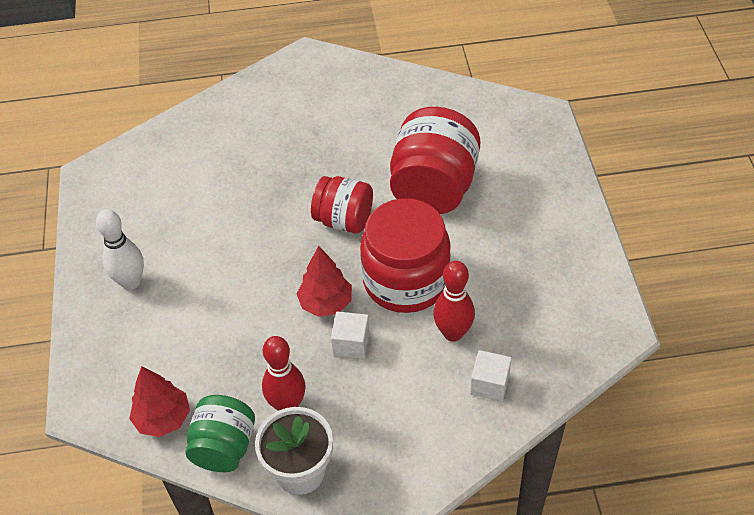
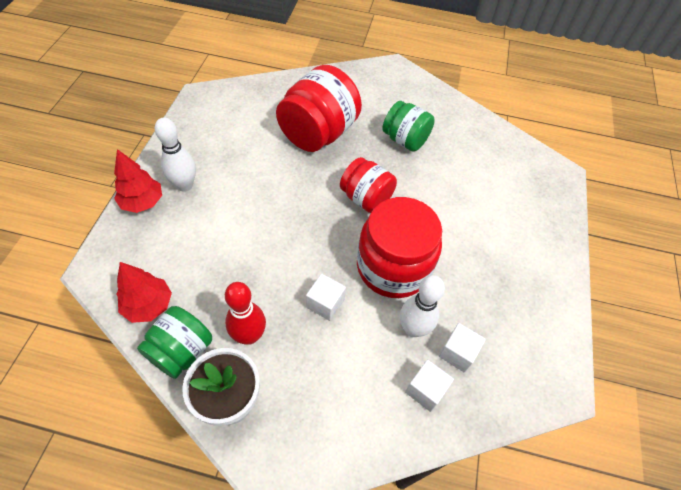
camera: 15 degrees right, 5 degrees up
red tree [297,246,352,317] -> red tree moved to [114,149,162,213]
red jar [390,107,481,214] -> red jar moved to [276,65,362,152]
red bowling pin [433,261,475,342] -> white bowling pin [400,275,445,337]
none -> green jar [383,101,435,151]
none -> white cube [439,323,486,373]

